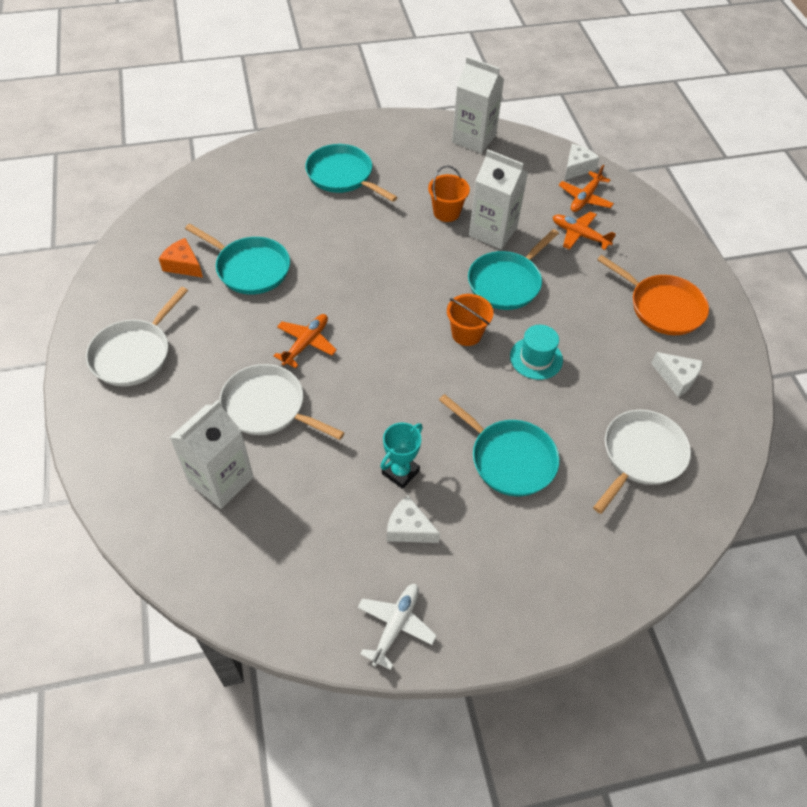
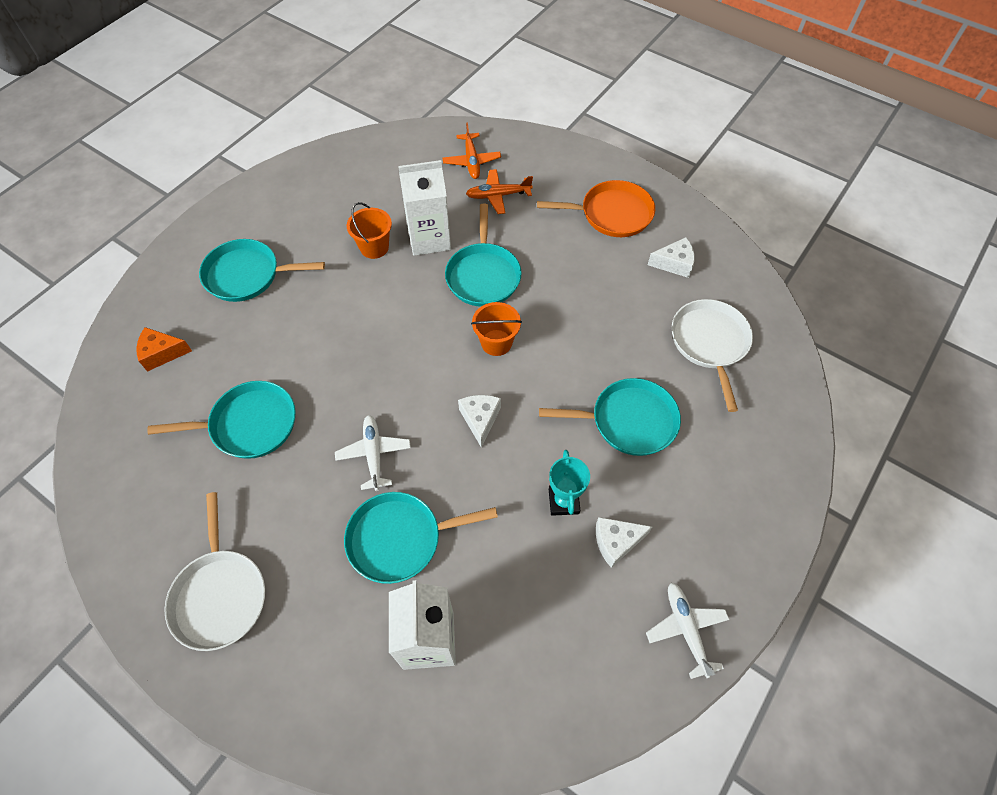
camera: 40 degrees left, 5 degrees up
orange cheese [159,238,203,278] -> orange cheese moved to [136,327,192,372]
white pan [219,364,345,440] -> turquoise pan [344,492,498,584]
orange plane [273,314,337,368] -> white plane [335,415,411,491]
white carton [452,57,504,153] -> none
turquoise hat [510,325,563,380] -> none
white cheese [564,144,600,180] -> white cheese moved to [458,395,501,448]

